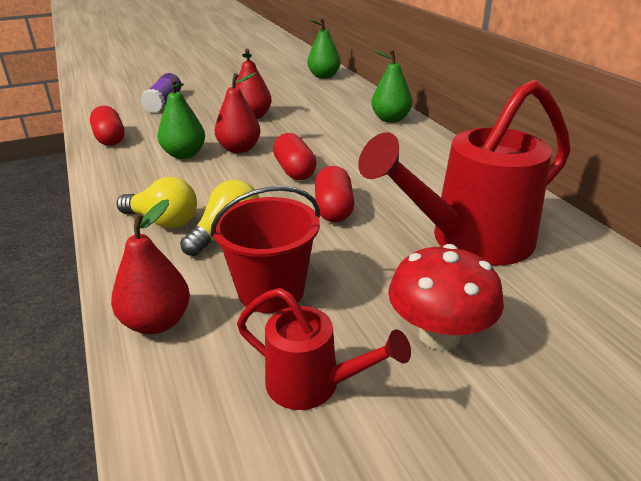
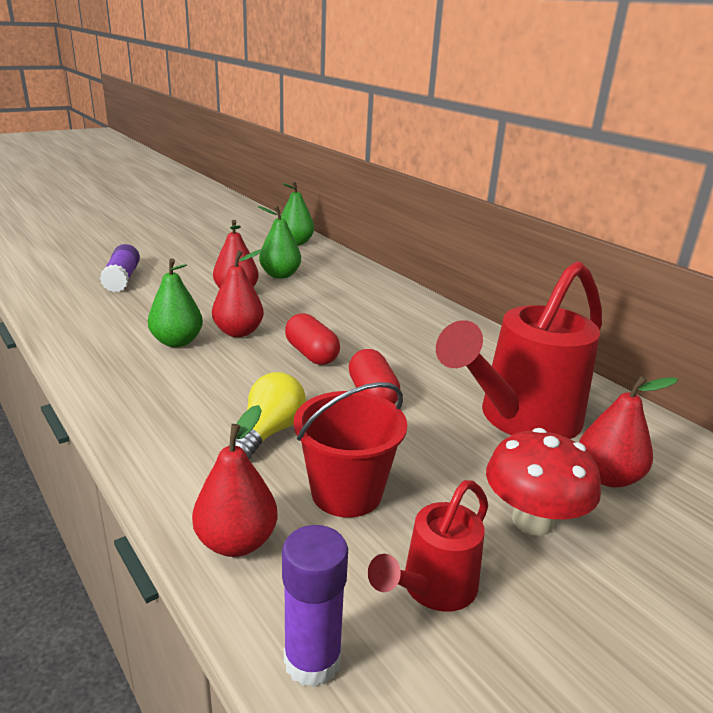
camera: 15 degrees left, 5 degrees down
red capsule [90,106,125,146] -> none
yellow light bulb [117,177,197,228] -> none
red watering can [237,288,411,410] -> red watering can turned 120 degrees clockwise [368,480,488,612]
green pear [371,50,412,123] -> green pear moved to [258,206,301,279]
none -> purple glue stick [282,525,348,687]
none -> red pear [579,376,678,487]

